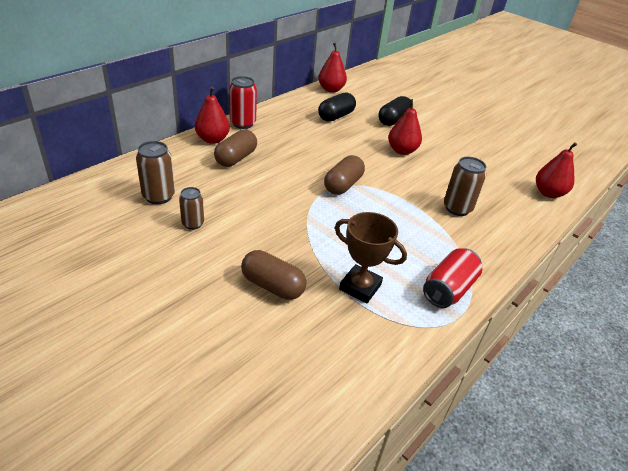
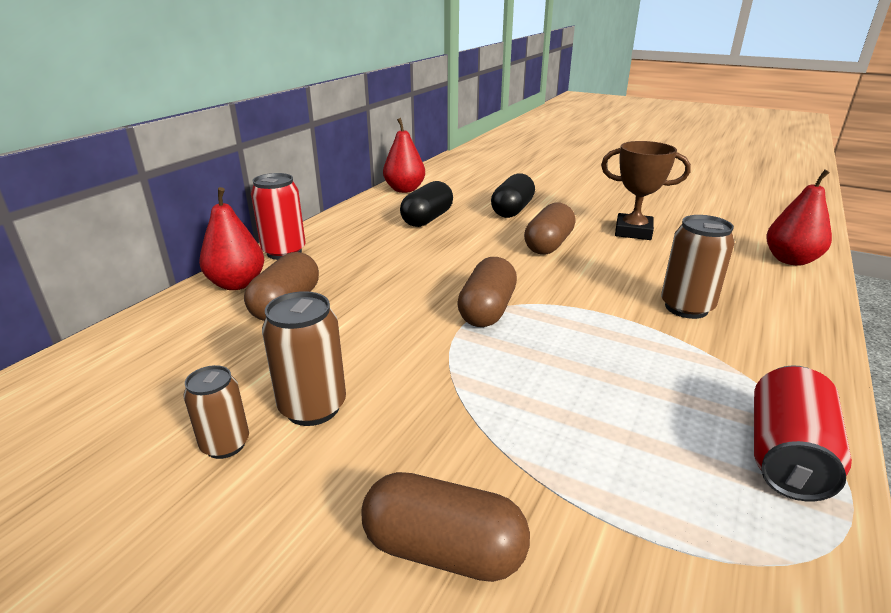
camera: 10 degrees left, 10 degrees down
brown can [136,141,175,204] -> brown can moved to [262,291,346,426]
brown trophy [335,212,407,303] -> brown trophy moved to [601,141,691,240]
red pear [388,99,422,155] -> brown capsule [524,203,576,255]

